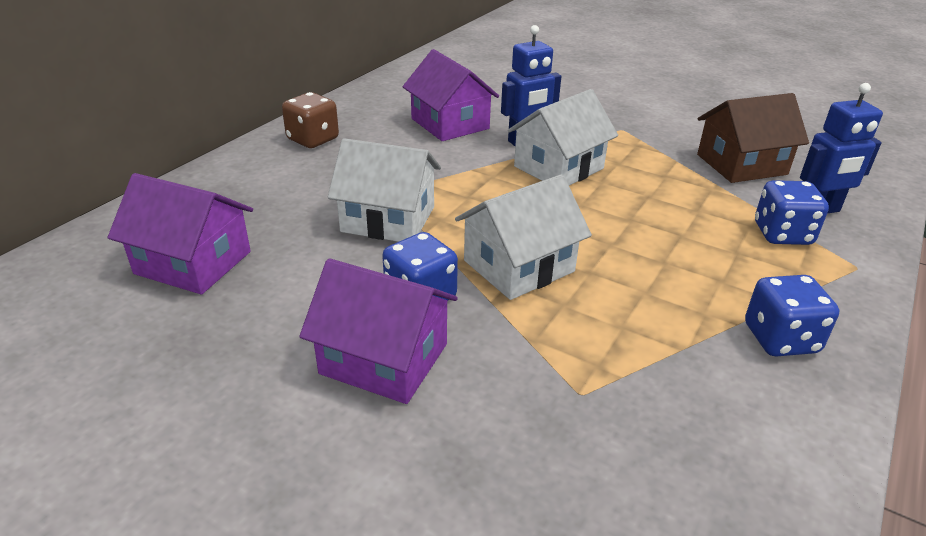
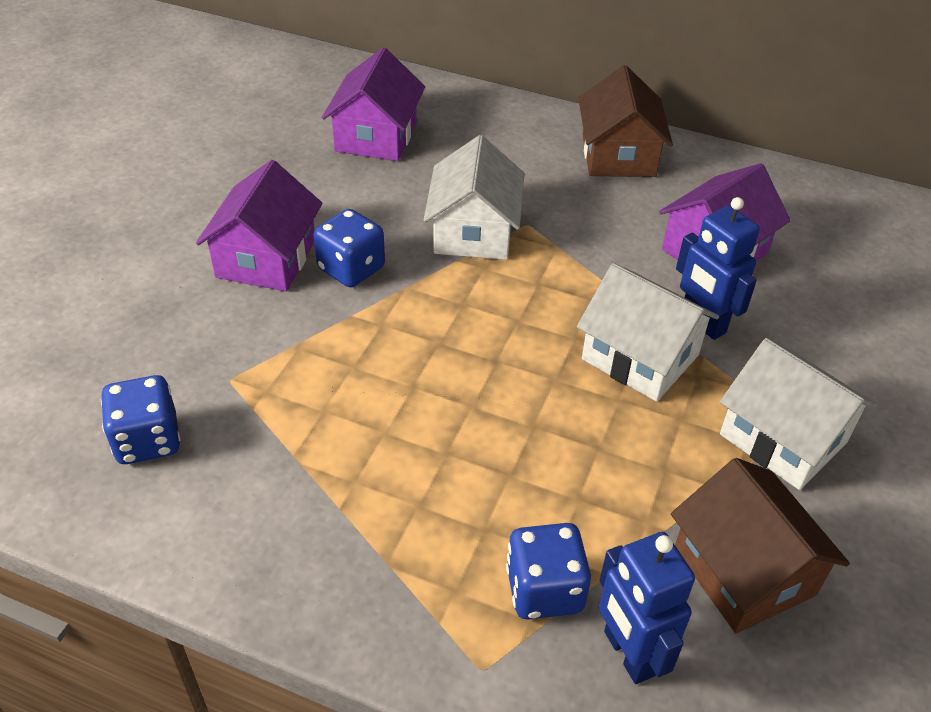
camera: 80 degrees right, 10 degrees up
brown dice [282,92,339,148] -> brown house [578,65,673,177]
white house [455,174,592,300] -> white house moved to [720,338,877,490]
blue dice [745,275,839,356] -> blue dice moved to [101,375,180,464]

